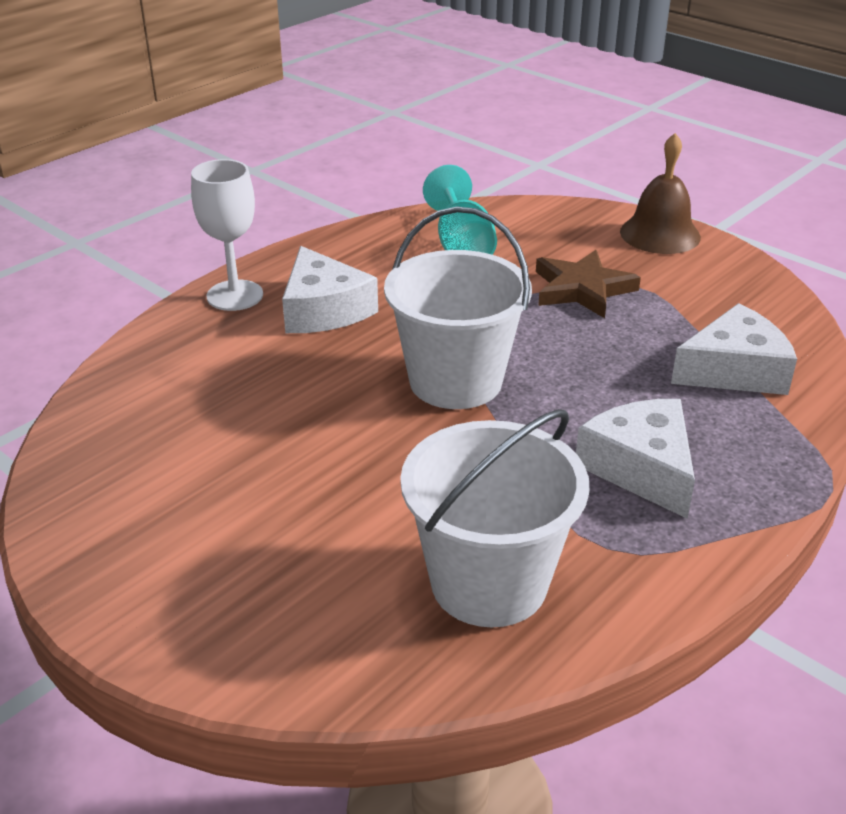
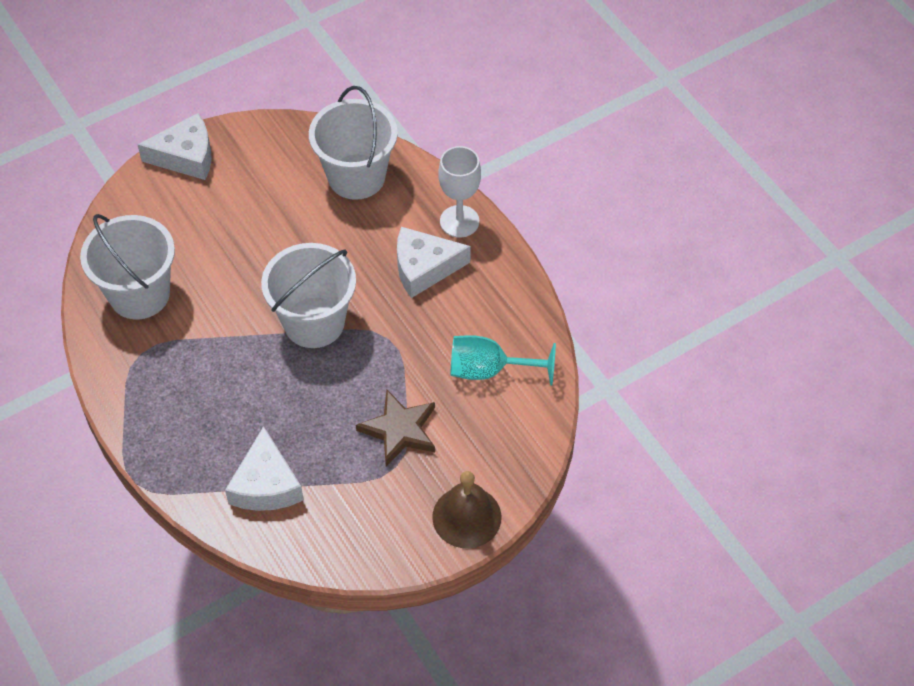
camera: 105 degrees right, 20 degrees up
white cheese [576,399,695,519] -> white cheese moved to [137,113,212,180]
none -> white bucket [309,86,398,200]

